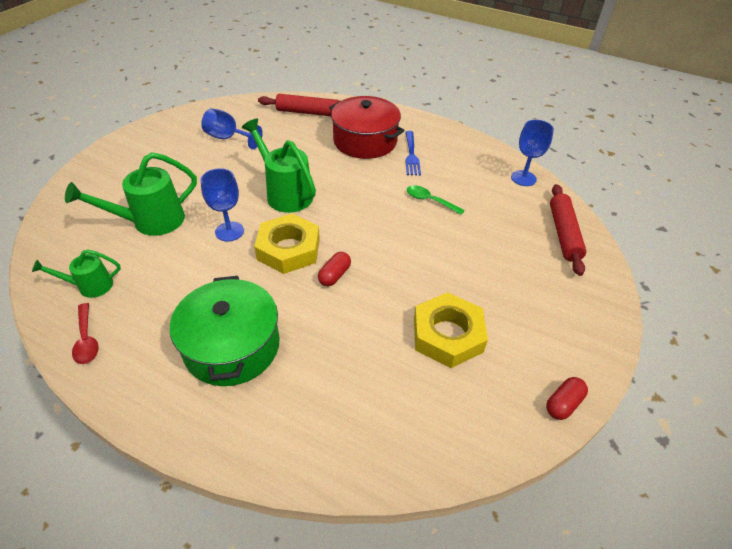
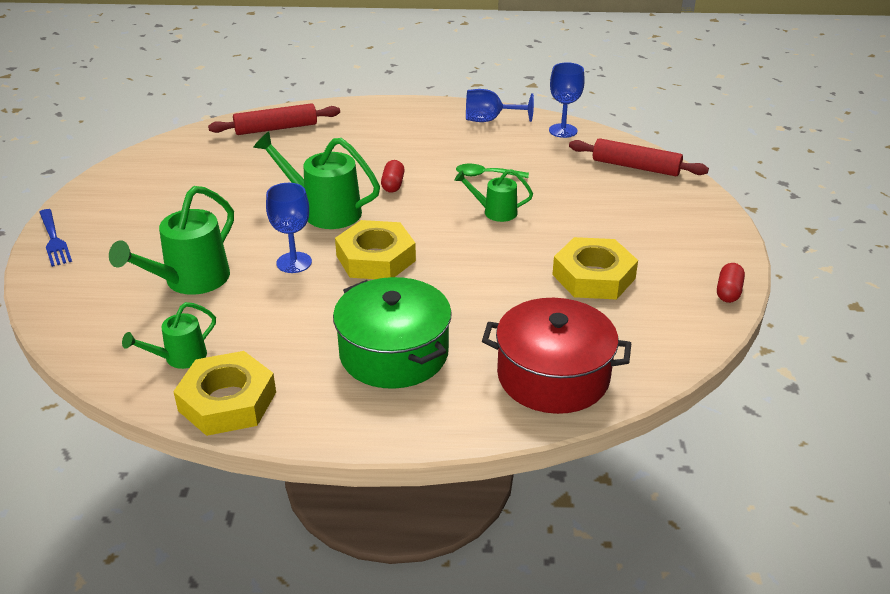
camera: 25 degrees left, 10 degrees down
red spoon [72,303,99,364] -> yellow nut [173,351,276,436]
blue goblet [201,109,263,149] -> blue goblet moved to [466,89,534,122]
red capsule [318,252,351,286] -> red capsule moved to [381,160,405,193]
red pot [329,96,405,159] -> red pot moved to [482,298,631,414]
blue fork [405,131,421,175] -> blue fork moved to [39,209,72,267]
red rolling pin [550,184,586,276] -> red rolling pin turned 45 degrees counterclockwise [569,138,709,176]
none -> green watering can [454,169,533,222]

